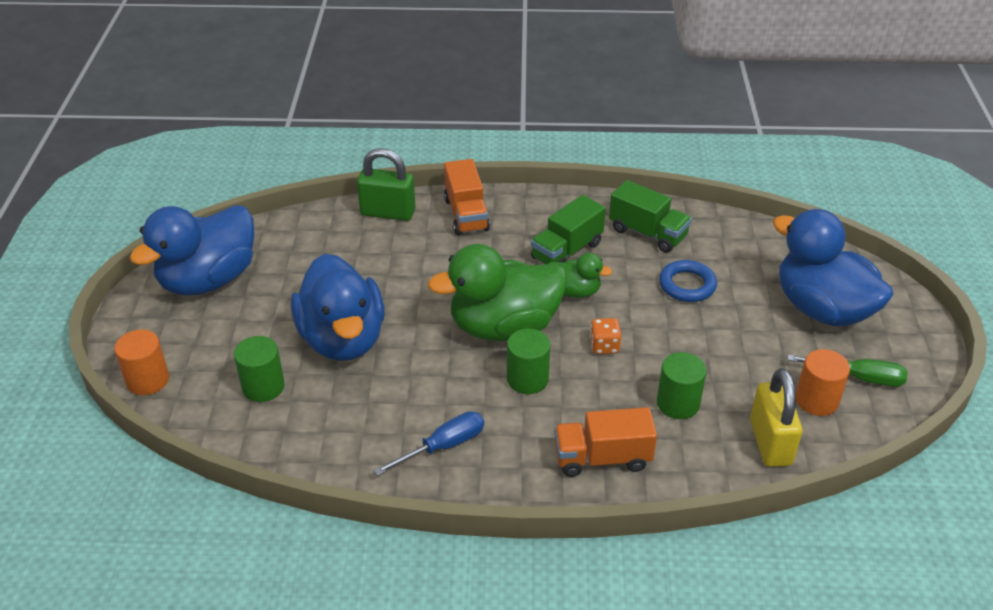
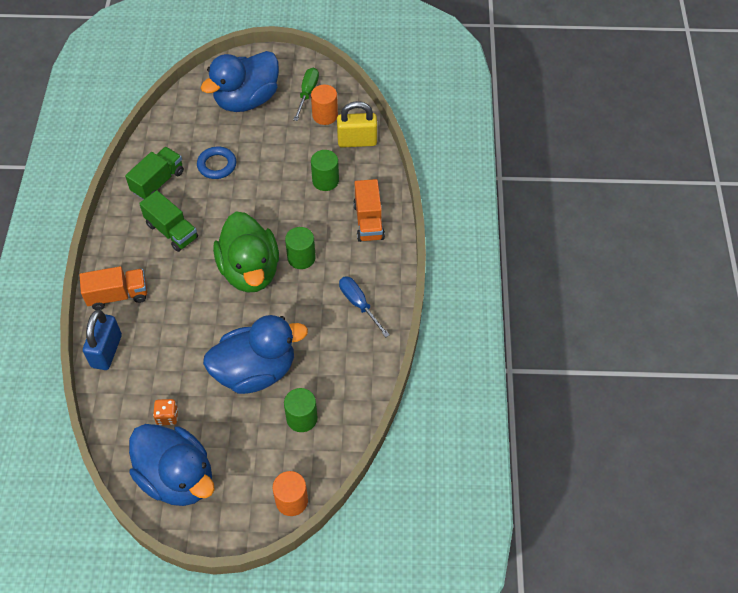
camera: 90 degrees left, 15 degrees up
green padlock [357,148,416,221] -> blue padlock [83,310,122,370]
green duck [549,253,612,298] -> none
orange dice [590,318,621,354] -> orange dice moved to [153,399,178,425]

